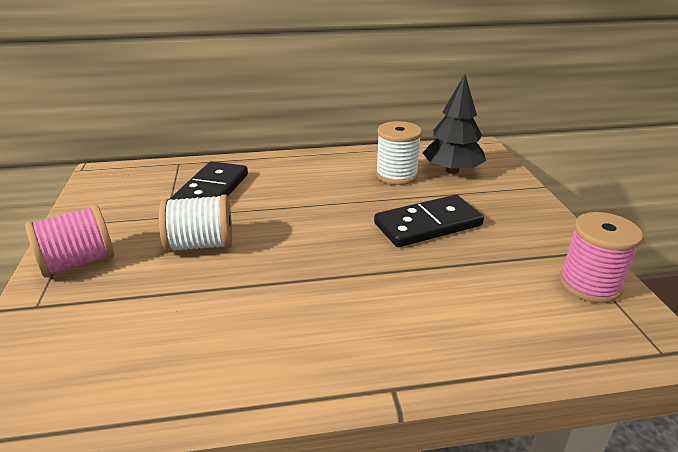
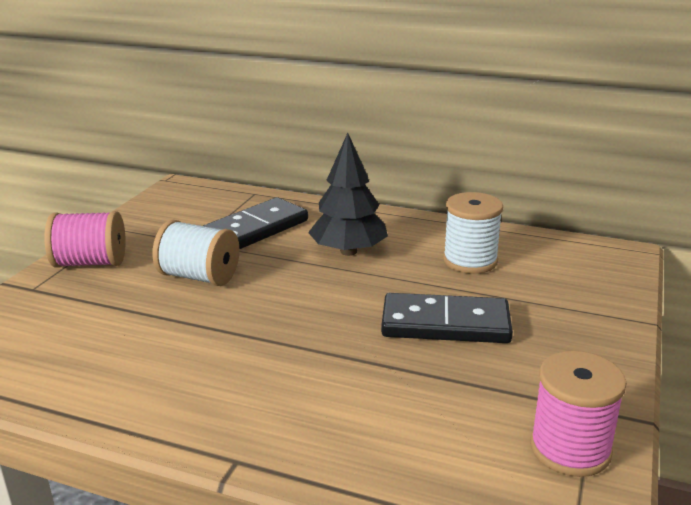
camera: 30 degrees right, 5 degrees down
black tree [423,74,486,174] -> black tree moved to [308,133,388,256]

